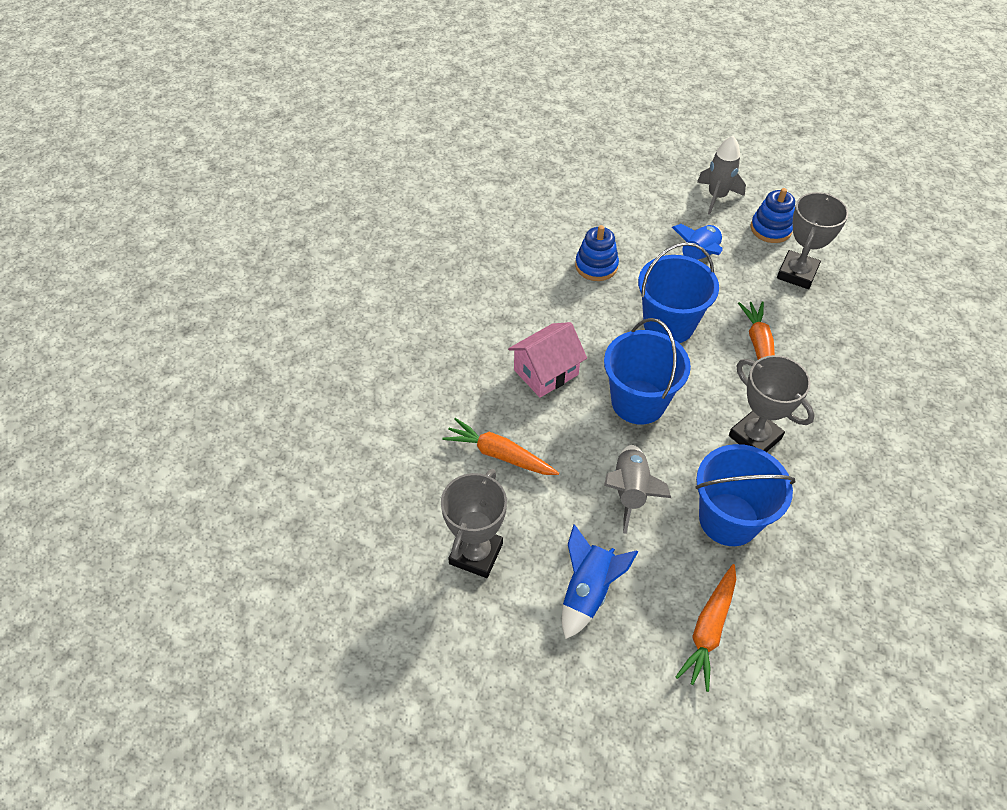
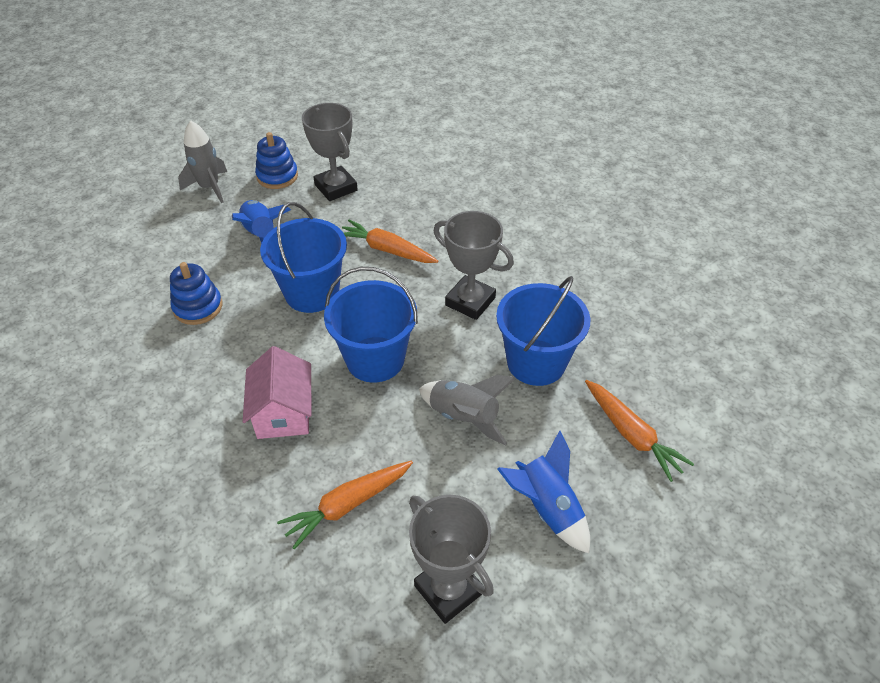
camera: 60 degrees left, 5 degrees down
grey trophy [729,355,815,452] -> grey trophy turned 45 degrees clockwise [434,211,514,320]

